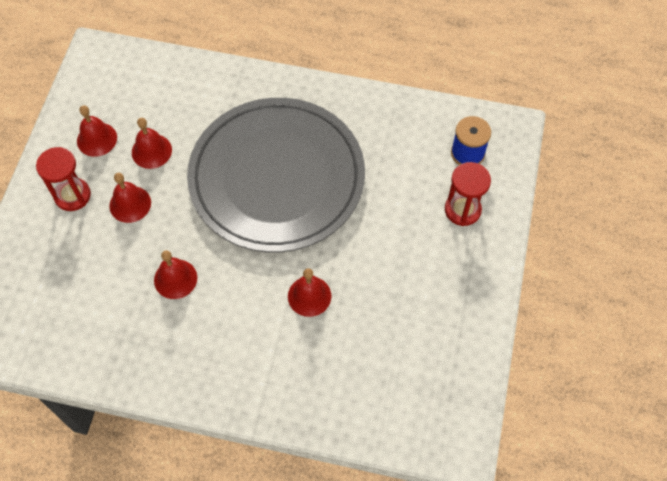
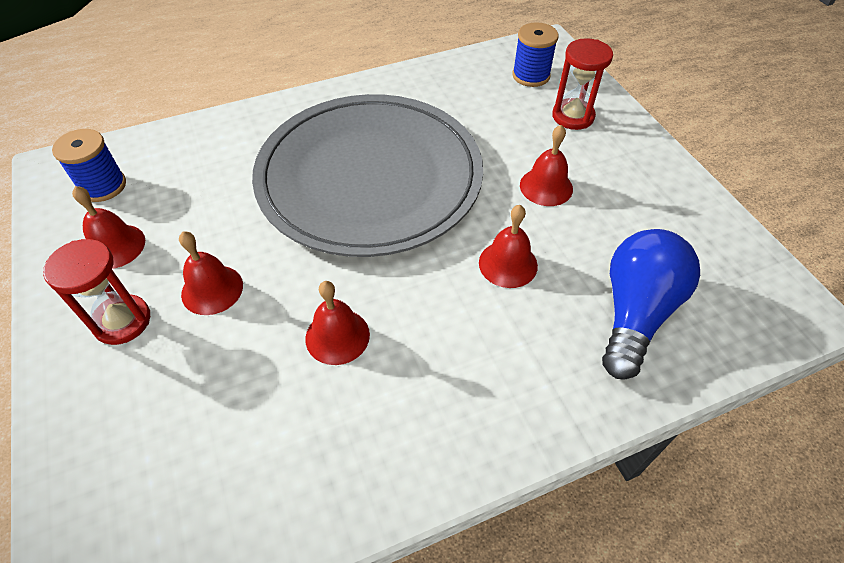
camera: 35 degrees left, 10 degrees down
red bell [132,118,172,169] -> red bell moved to [520,125,573,206]
none -> blue spool [52,129,126,202]
none -> blue light bulb [602,229,700,379]

